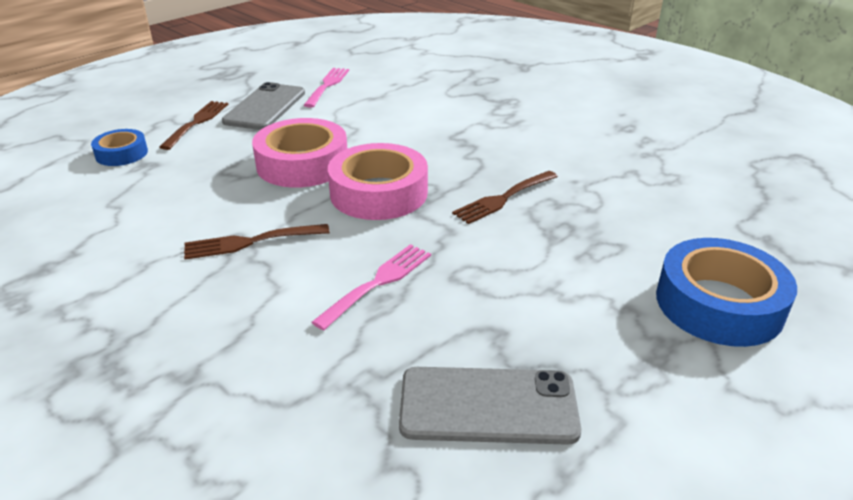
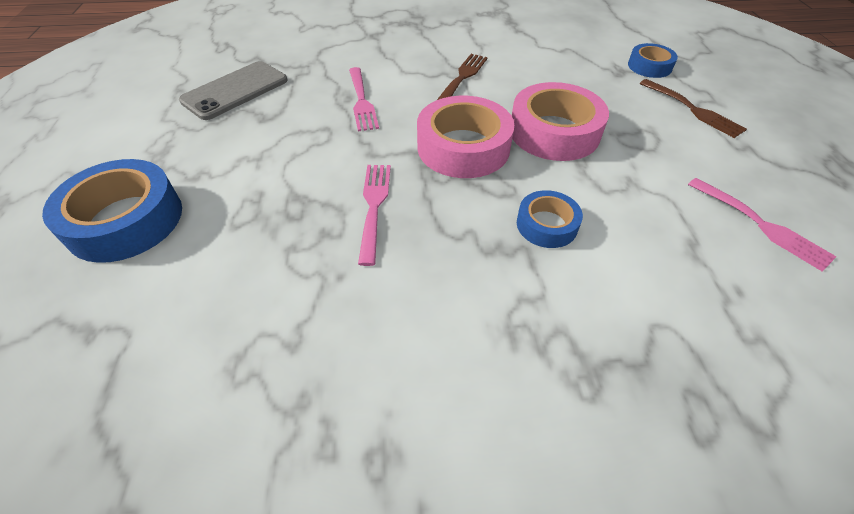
camera: 130 degrees right, 15 degrees up
grey phone [222,82,305,130] -> none
brown fork [452,171,558,224] -> pink fork [358,165,391,266]
none -> blue tape [517,190,583,248]

